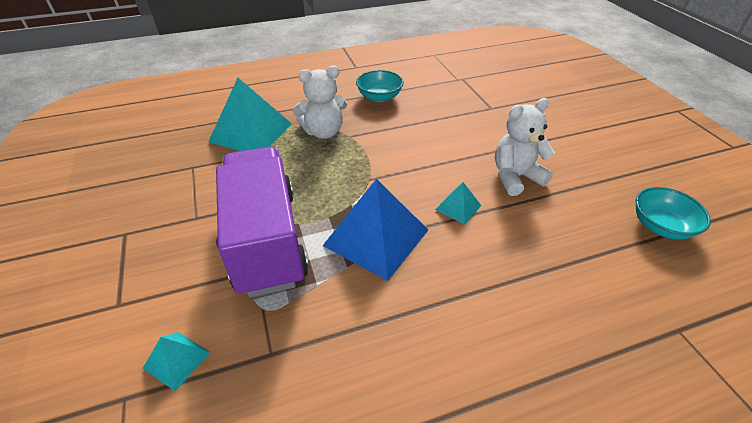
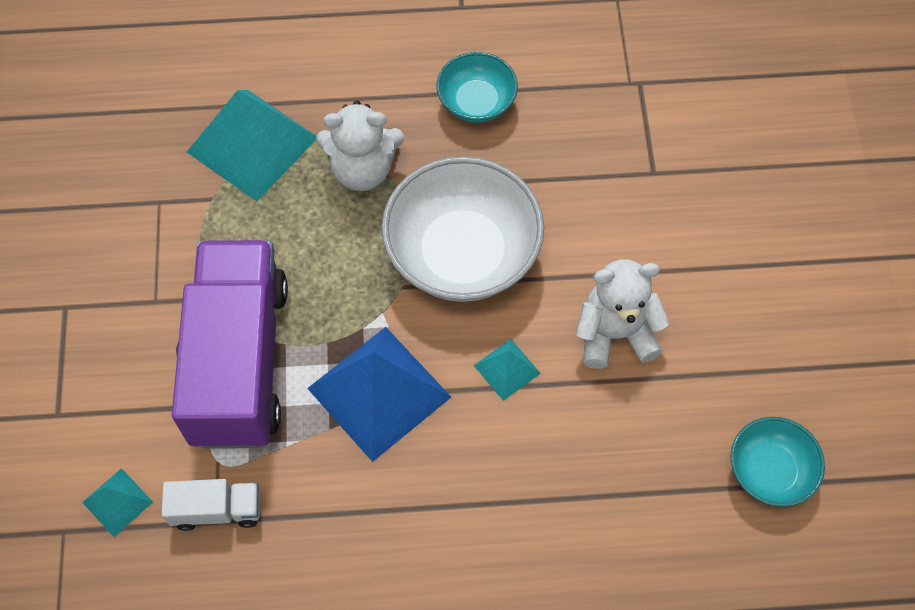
camera: 15 degrees right, 20 degrees up
none -> white truck [162,479,260,531]
none -> white bowl [381,156,544,302]

